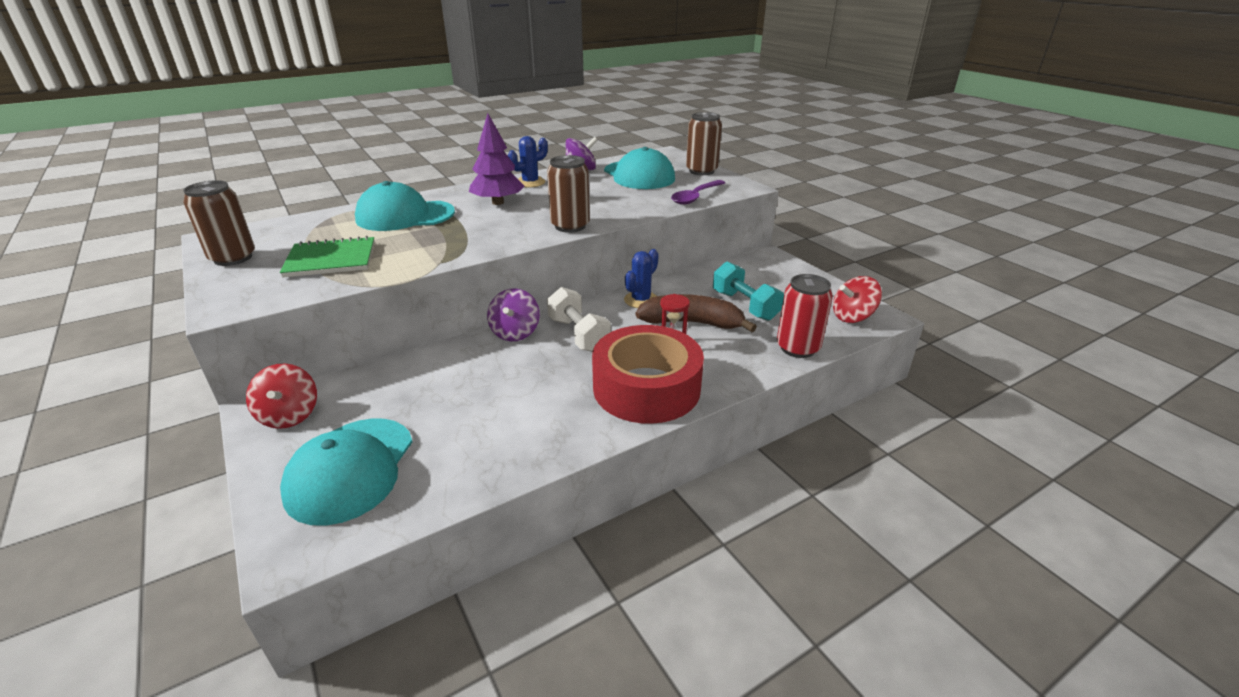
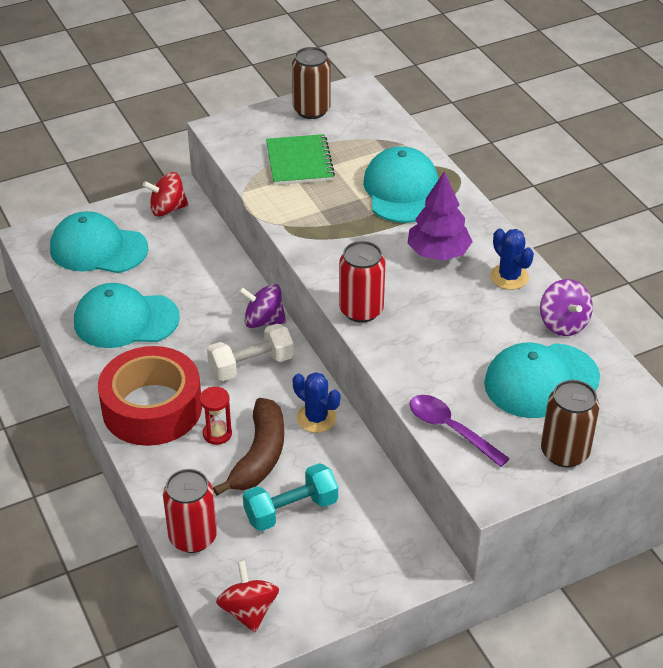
camera: 95 degrees right, 10 degrees up
brown can [547,155,590,233] -> red can [339,241,385,323]
none -> turquoise cap [74,283,180,348]

